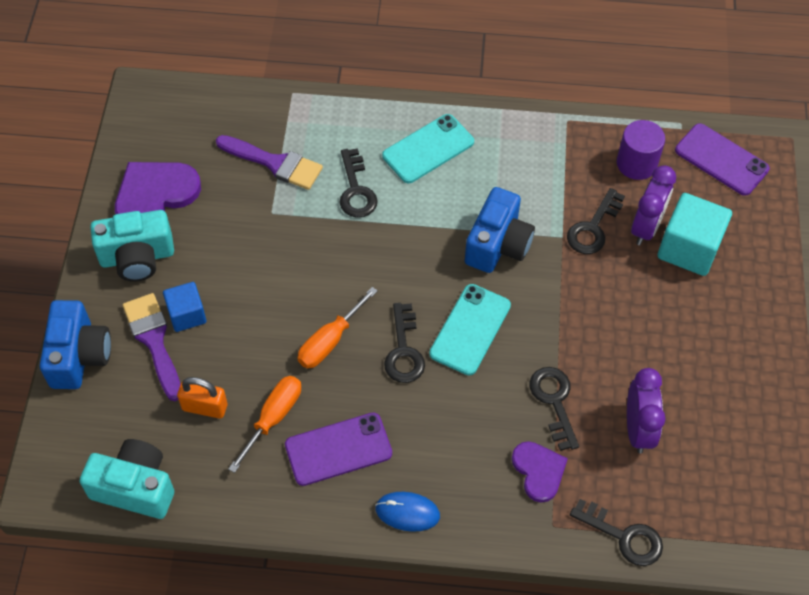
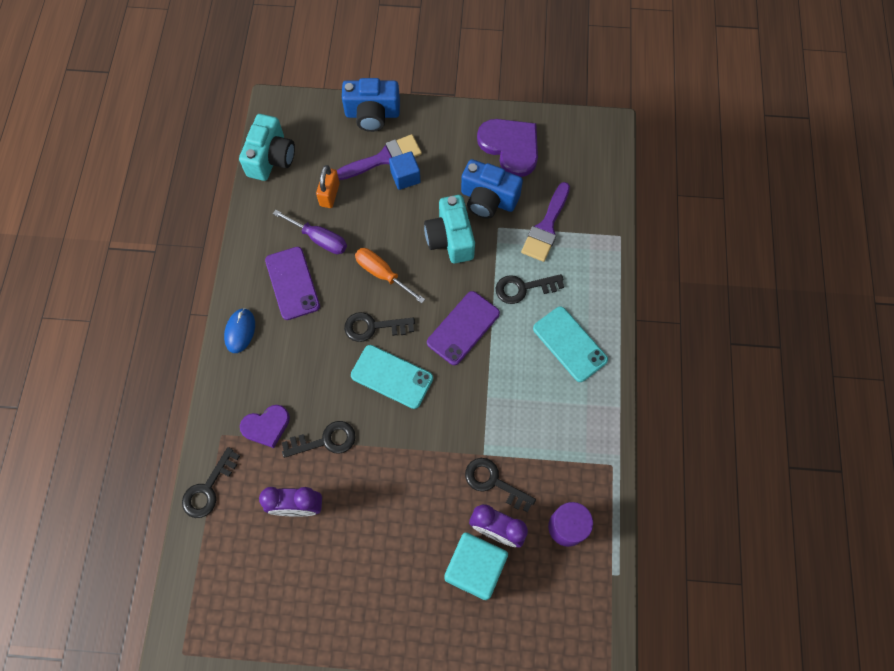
camera: 90 degrees right, 10 degrees up
turquoise camera [90,210,174,282] -> turquoise camera moved to [424,195,475,263]
orange screwdriver [228,376,301,473] -> purple screwdriver [273,210,347,254]
blue camera [465,187,535,273] -> blue camera moved to [461,159,523,219]
purple phone [675,123,770,196] -> purple phone moved to [427,291,500,365]

